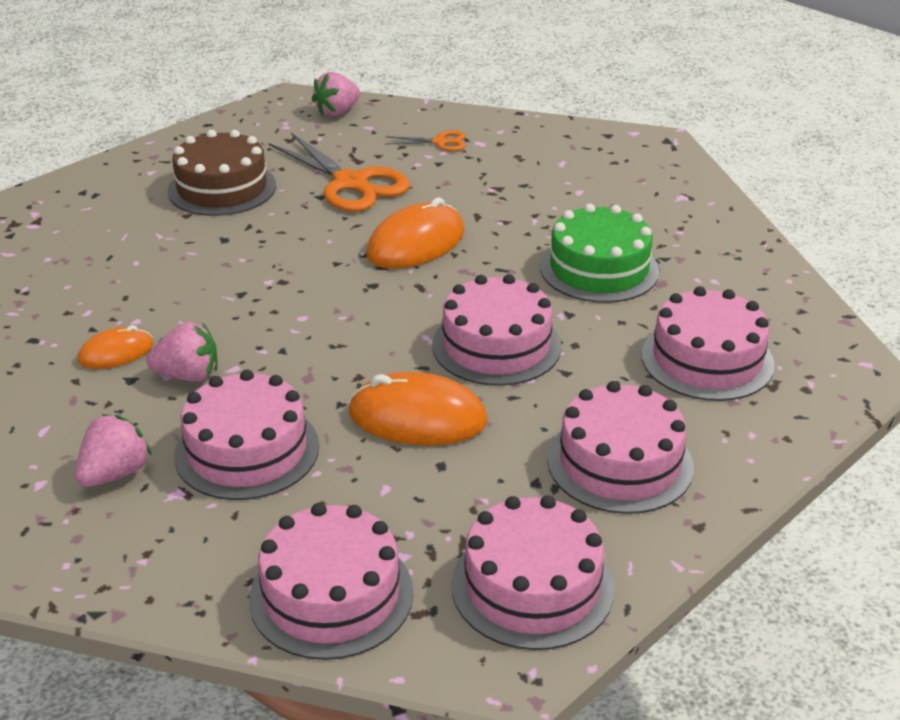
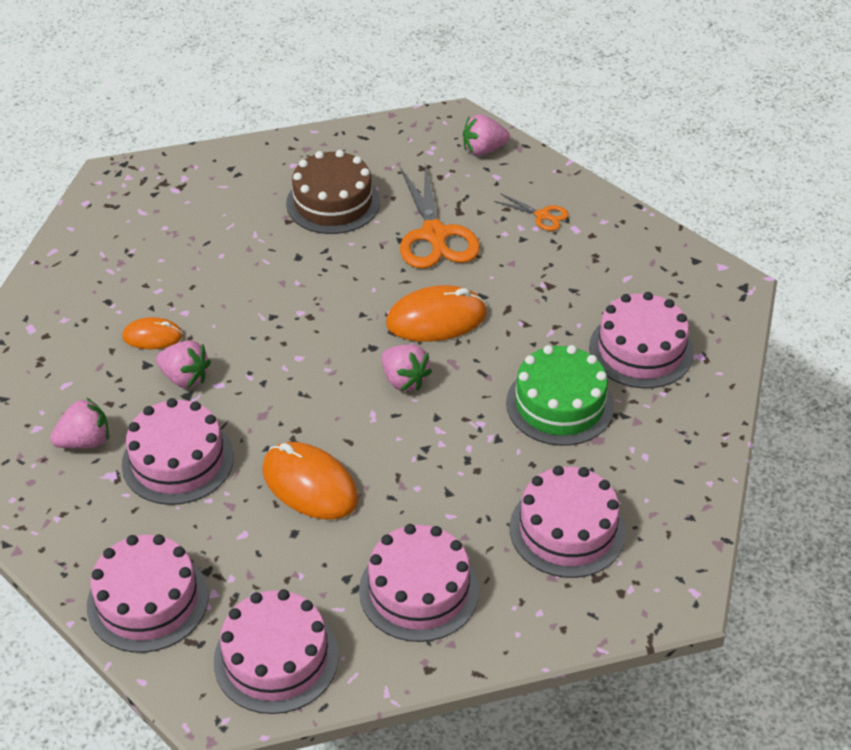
camera: 30 degrees right, 10 degrees up
pink cake [432,274,561,386] -> pink cake moved to [589,292,693,389]
none -> pink strawberry [381,344,432,391]

